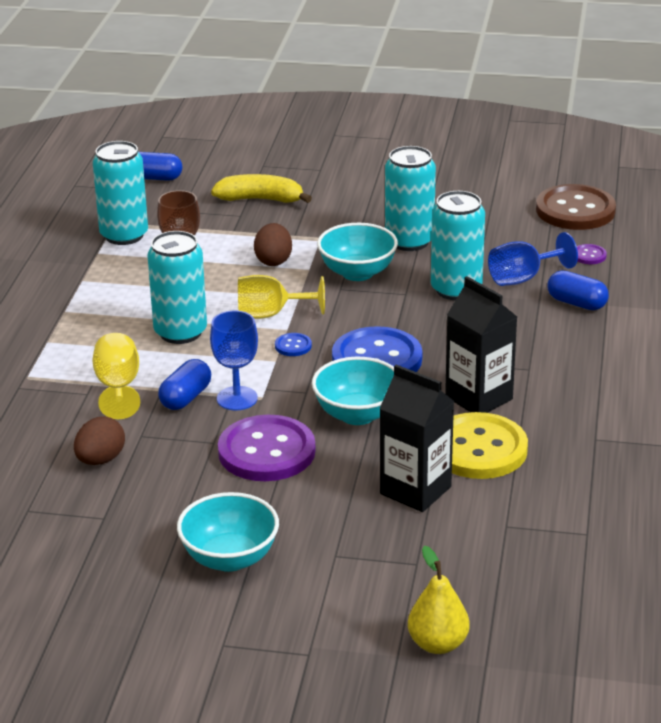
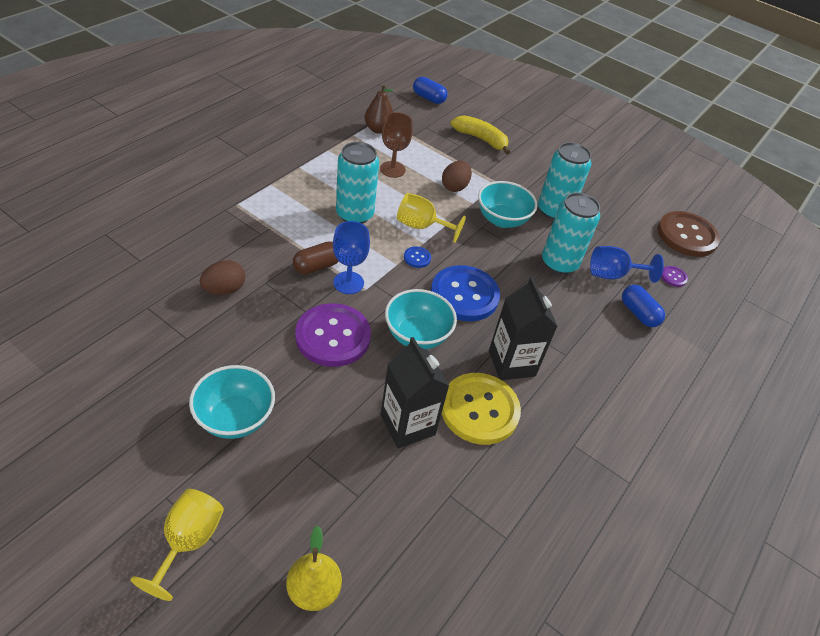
camera: 20 degrees right, 15 degrees up
turquoise can [93,141,148,245] -> brown pear [365,84,394,134]
yellow goblet [93,333,140,419] -> yellow goblet moved to [130,489,224,601]
blue capsule [158,359,211,410] -> brown capsule [293,241,339,274]

